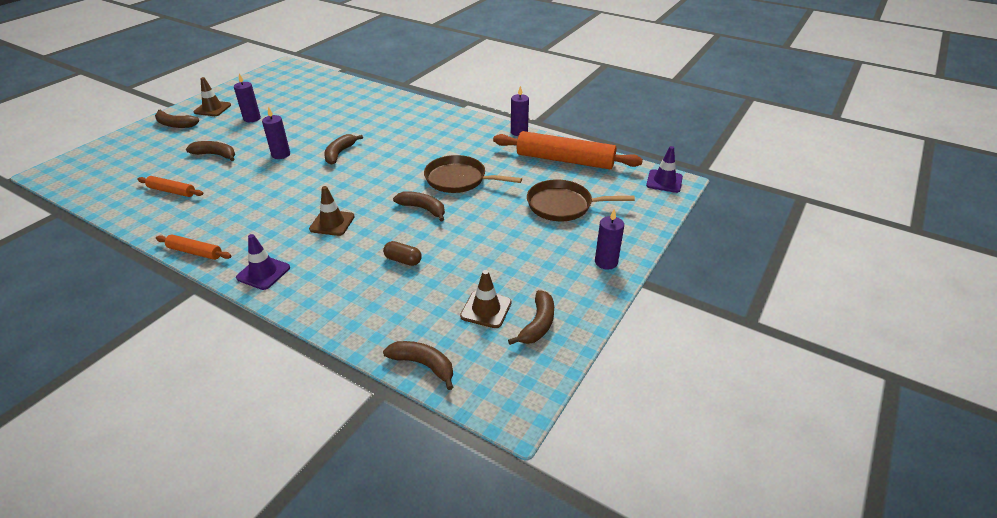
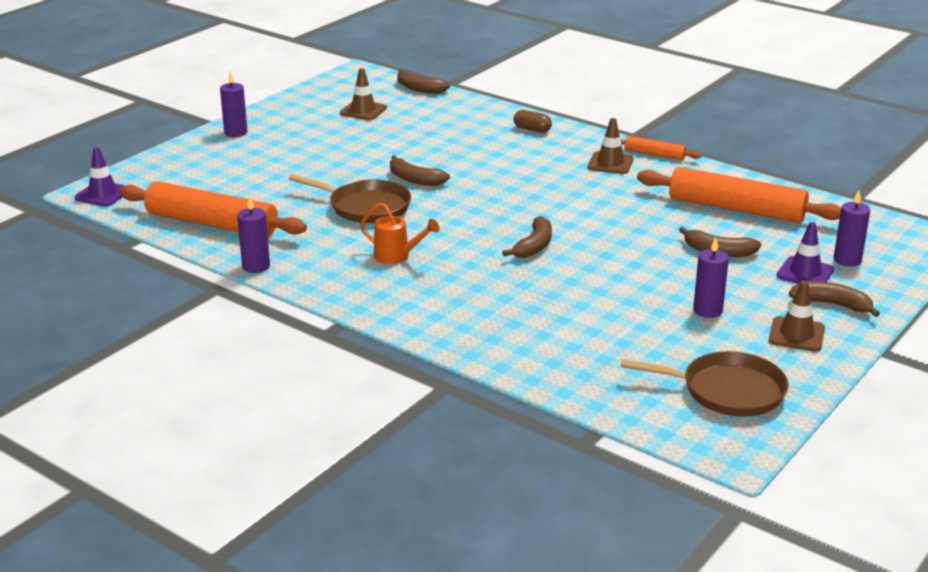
camera: 175 degrees left, 10 degrees down
orange rolling pin [138,176,203,197] -> orange rolling pin [637,167,841,223], size x2.05
purple traffic cone [236,234,290,290] -> purple traffic cone moved to [776,222,834,284]
purple candle [262,107,290,159] -> purple candle moved to [834,190,870,267]
brown traffic cone [309,186,355,236] -> brown traffic cone moved to [588,118,633,174]
brown capsule [383,241,422,266] -> brown capsule moved to [514,110,552,133]
brown banana [508,290,554,345] -> none
brown pan [527,180,635,221] -> brown pan moved to [620,351,789,417]
none -> orange watering can [360,203,439,264]

